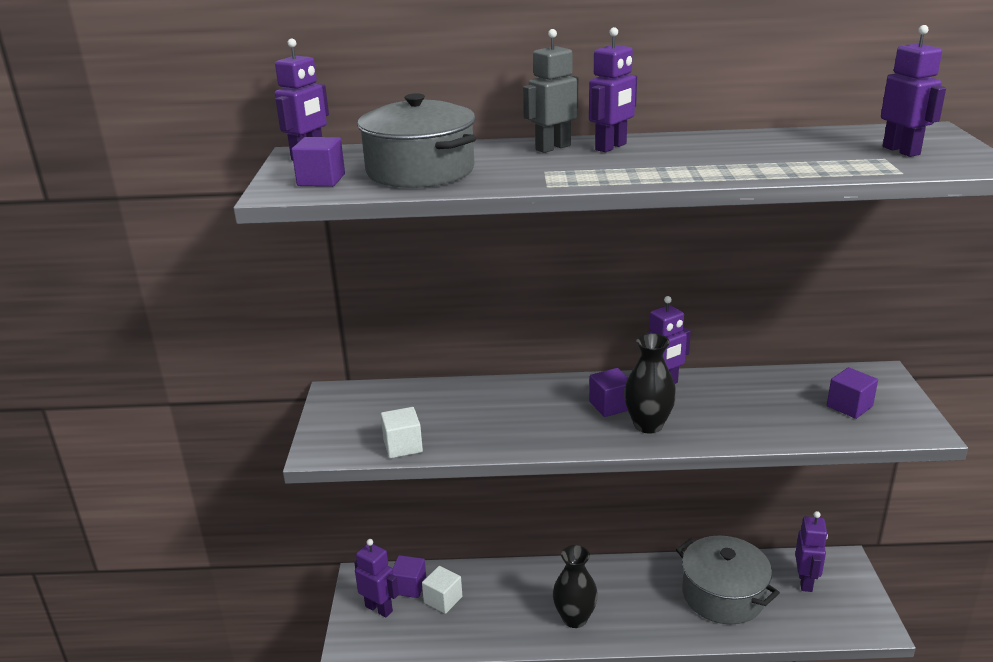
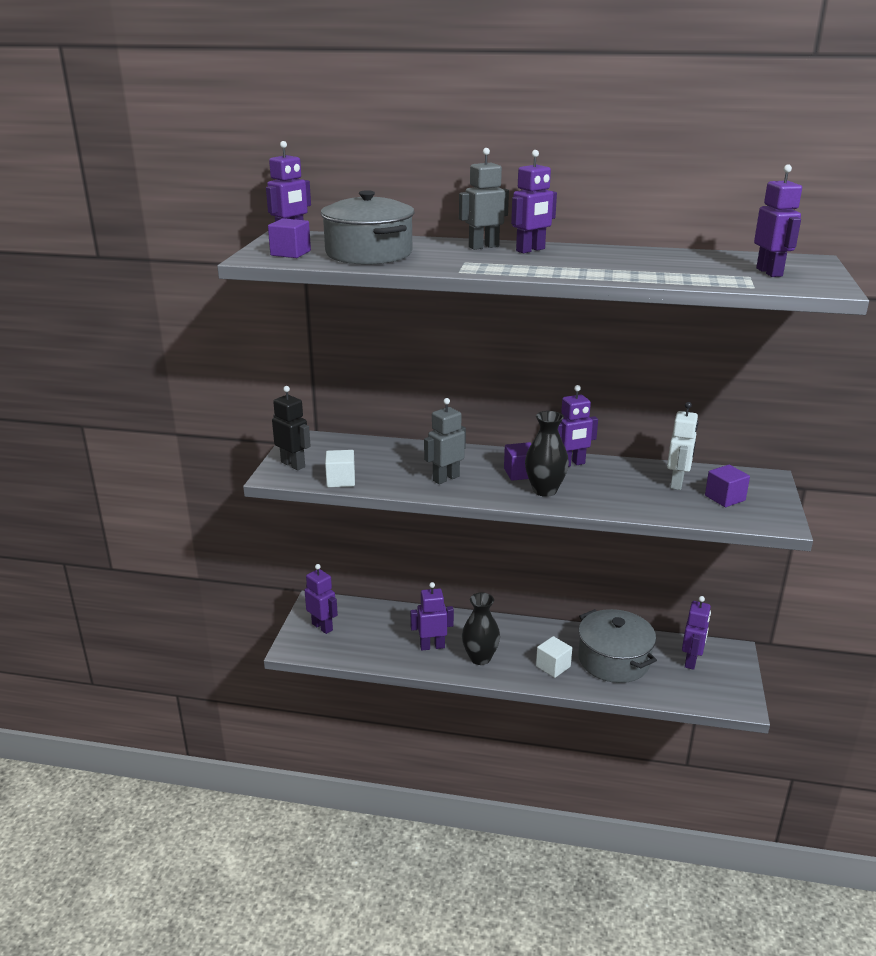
camera: 10 degrees right, 0 degrees up
purple cube [392,555,426,598] -> none
white cube [422,566,462,614] -> white cube moved to [536,636,572,678]
none -> black robot [272,386,311,470]
none -> purple robot [410,582,454,650]
none -> grey robot [424,398,466,484]
none -> white robot [667,402,698,490]

